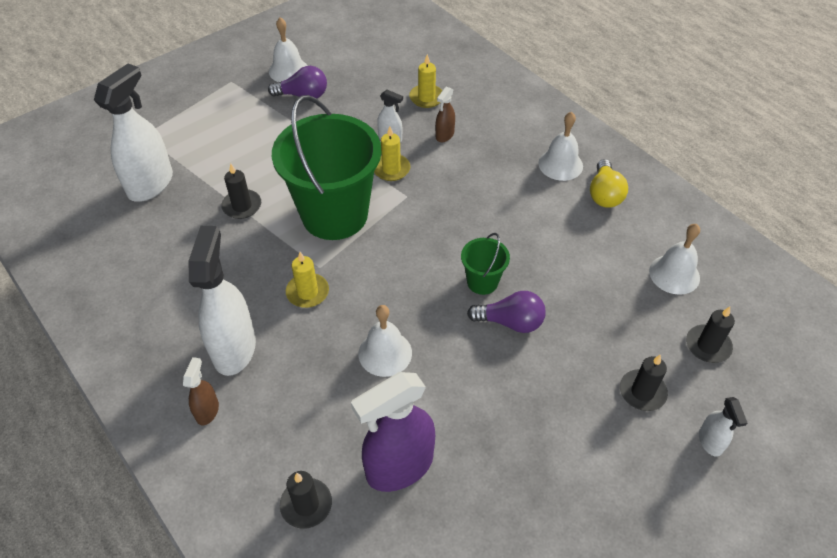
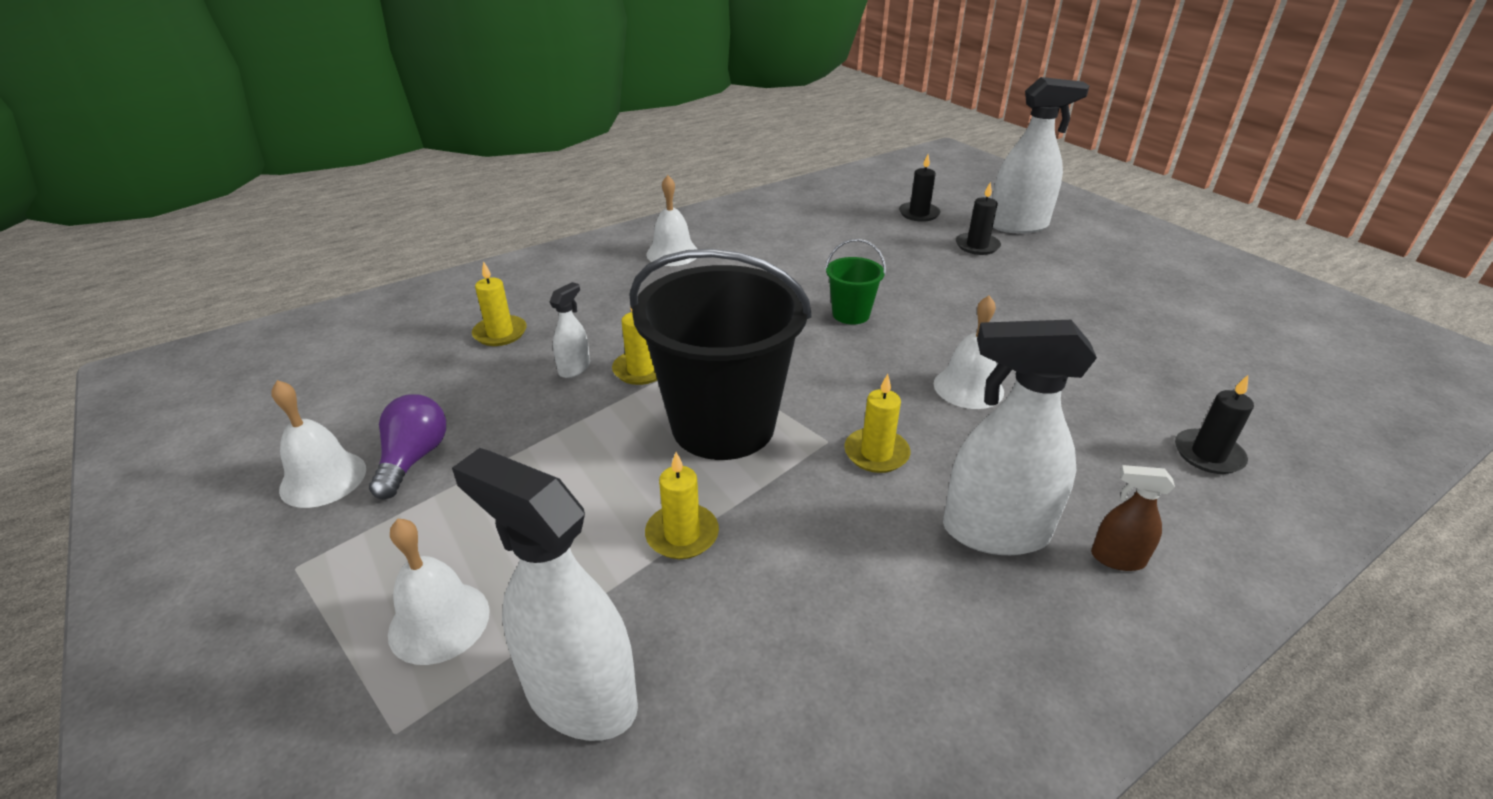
camera: 85 degrees left, 15 degrees down
black candle [221,163,261,219] -> yellow candle [645,452,719,559]
green bucket [272,95,381,240] -> black bucket [629,249,812,460]
purple spray bottle [351,372,435,492] -> none
brown spray bottle [435,87,455,142] -> none
purple light bulb [467,291,546,333] -> none
yellow light bulb [590,159,628,208] -> none
white bell [649,224,700,295] -> white bell moved to [388,519,490,665]
white spray bottle [699,397,747,457] -> white spray bottle [992,77,1089,234], size x2.10

